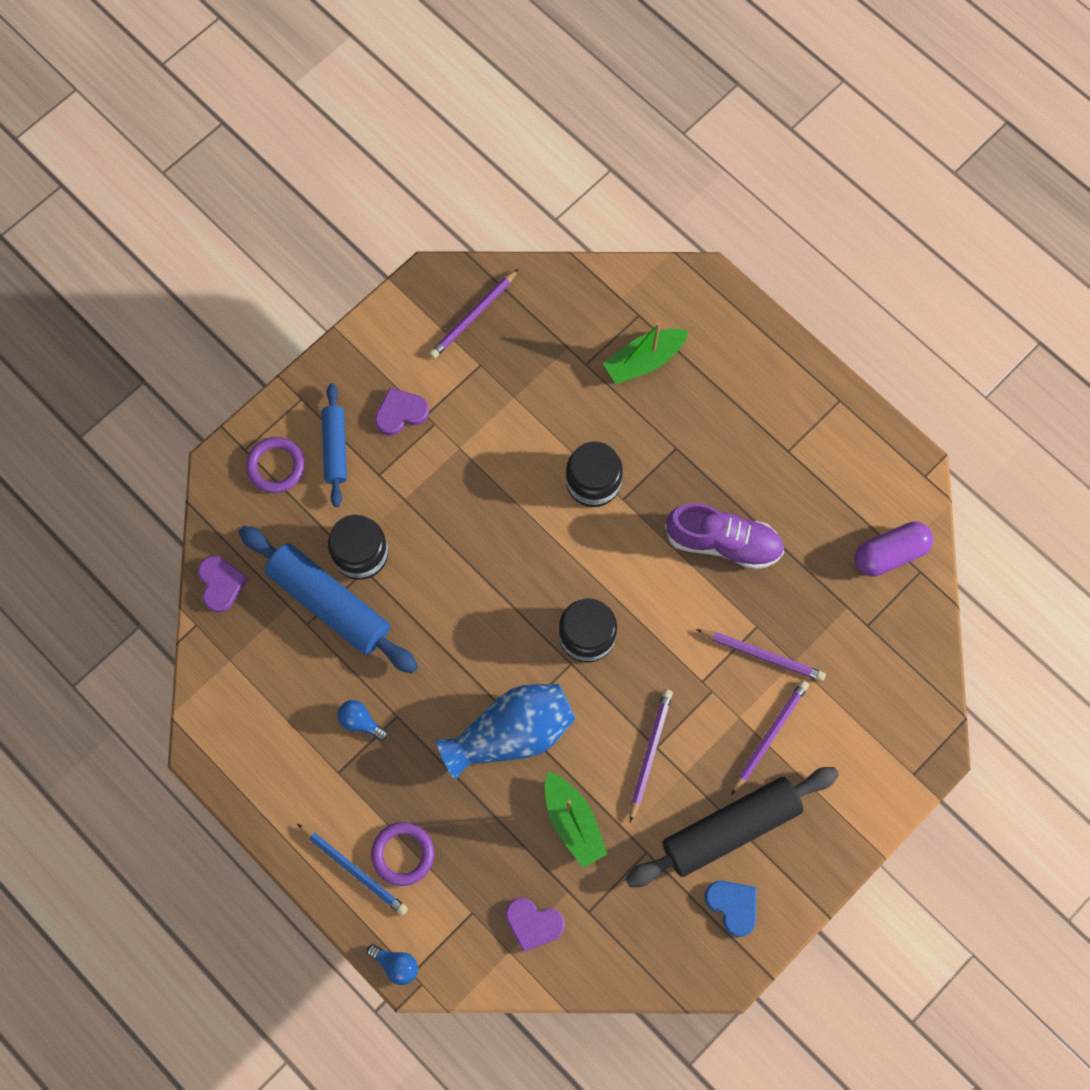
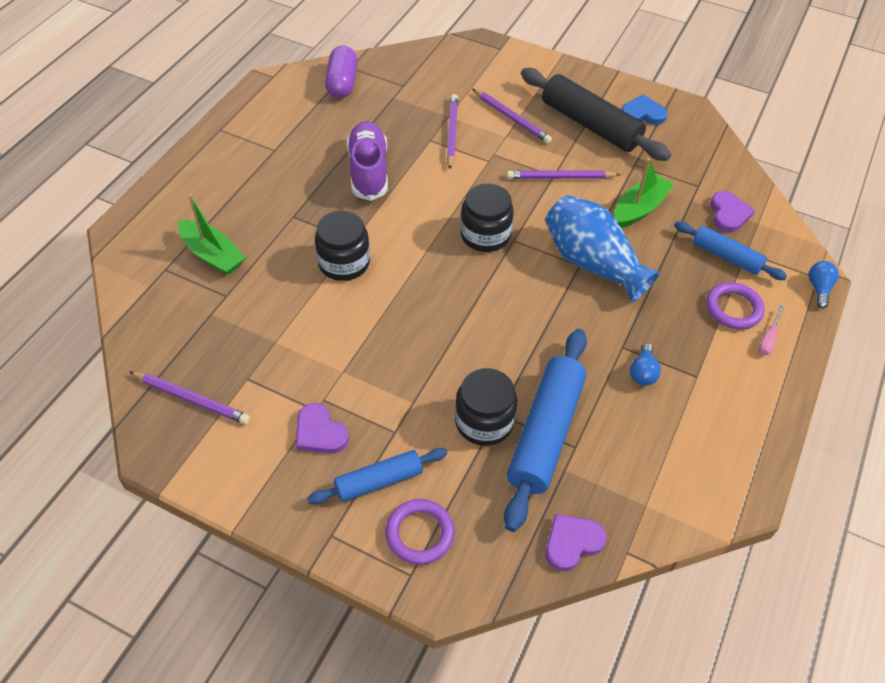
camera: 110 degrees left, 20 degrees down
blue pencil [297,824,408,916] -> pink screwdriver [759,305,784,355]
blue heart [705,880,757,937] -> blue heart turned 60 degrees clockwise [621,95,668,125]
purple pencil [731,680,809,795] -> purple pencil turned 150 degrees counterclockwise [472,88,552,143]
purple capsule [855,521,933,577] -> purple capsule turned 45 degrees clockwise [325,46,357,98]
none -> blue rolling pin [674,221,787,280]

